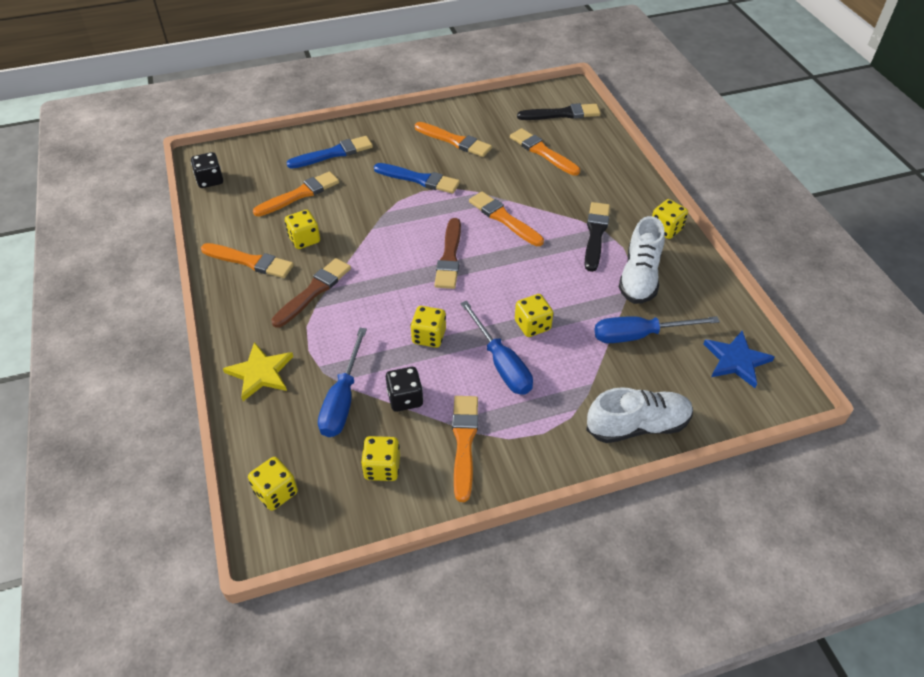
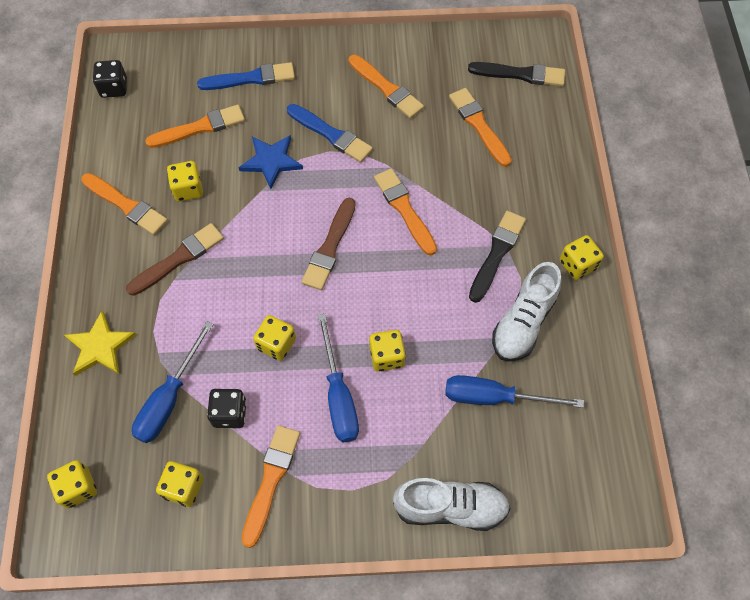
camera: 15 degrees right, 15 degrees up
blue star [703,331,774,388] -> blue star moved to [239,135,303,189]

